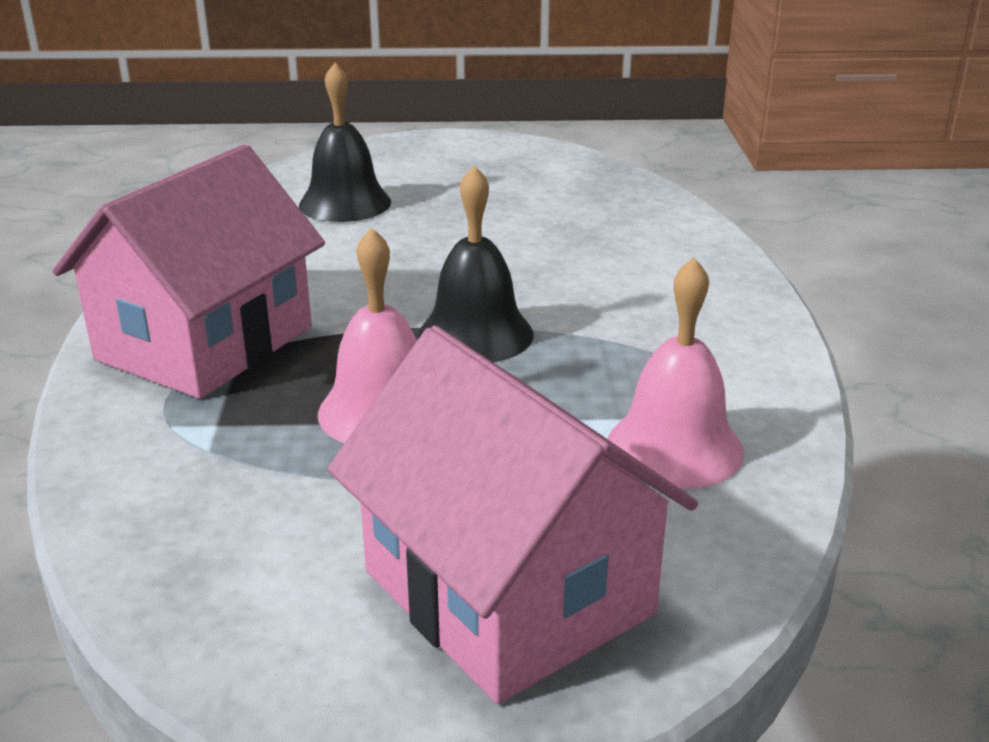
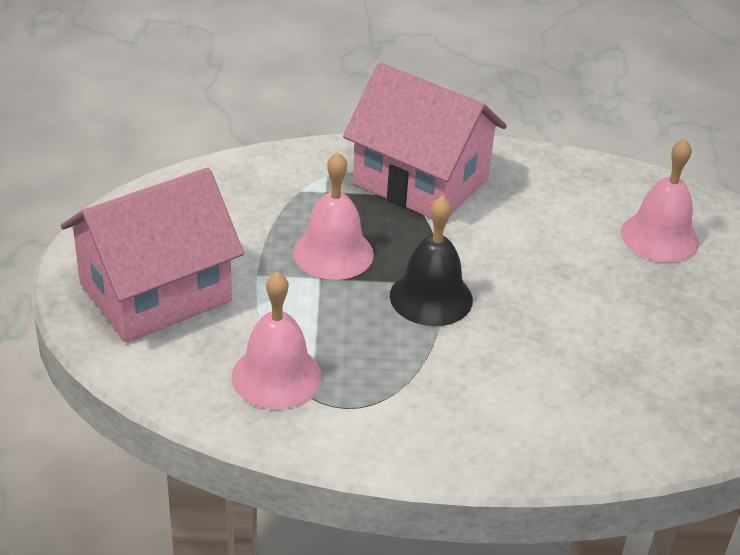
camera: 90 degrees right, 10 degrees up
black bell [299,63,391,222] -> pink bell [621,139,699,262]

